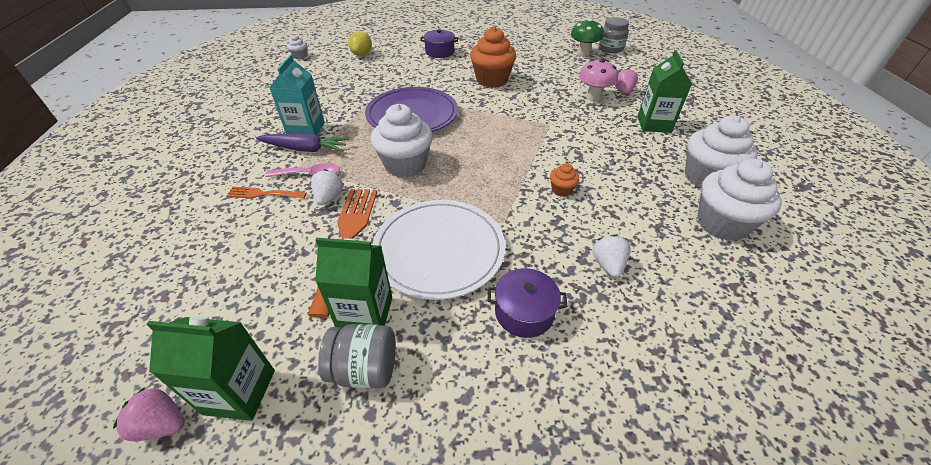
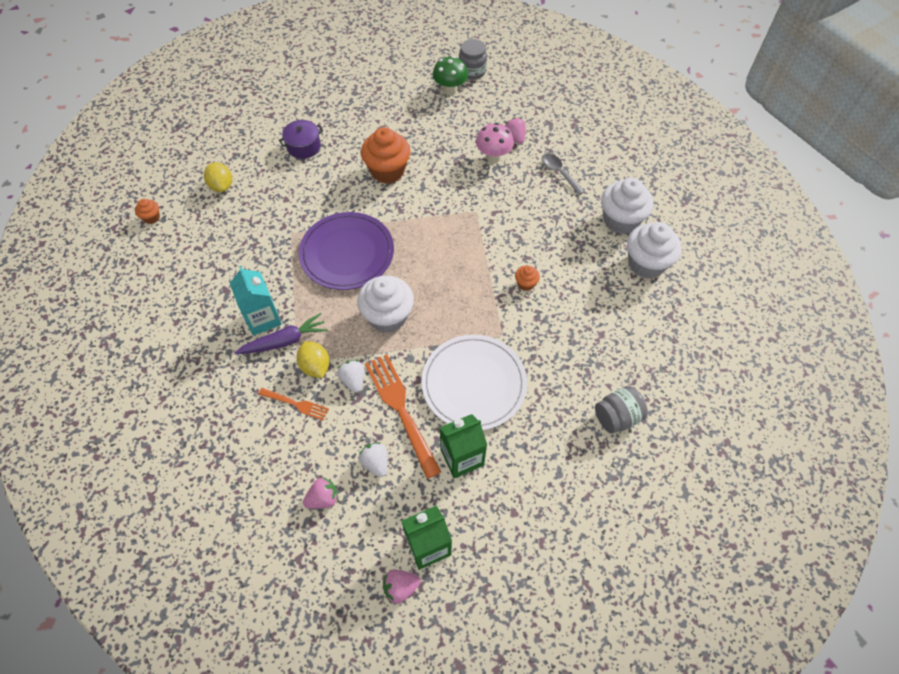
camera: 30 degrees left, 15 degrees up
orange fork [226,187,307,199] -> orange fork turned 135 degrees counterclockwise [258,388,329,421]
pink spoon [265,163,340,177] -> yellow lemon [297,341,329,378]
white cupcake [287,34,307,59] -> orange cupcake [135,199,160,224]
grey jar [318,324,396,389] -> grey jar moved to [595,386,648,434]
purple pot [487,268,568,338] -> none
white strawberry [592,235,631,278] -> white strawberry moved to [359,442,388,477]
green carton [637,50,692,133] -> grey spoon [542,153,585,195]
none -> pink strawberry [303,477,338,509]

